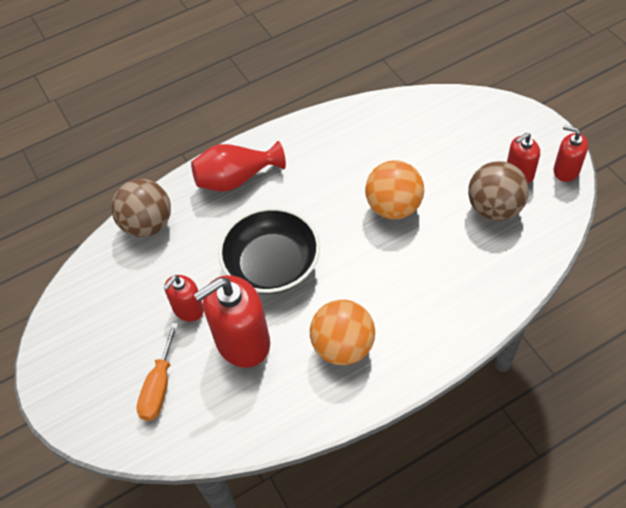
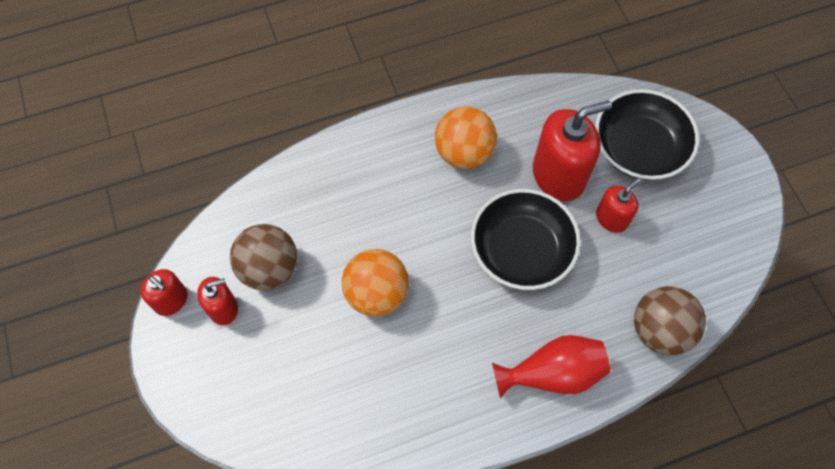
camera: 175 degrees left, 10 degrees up
orange screwdriver [136,323,178,421] -> black bowl [595,89,699,180]

